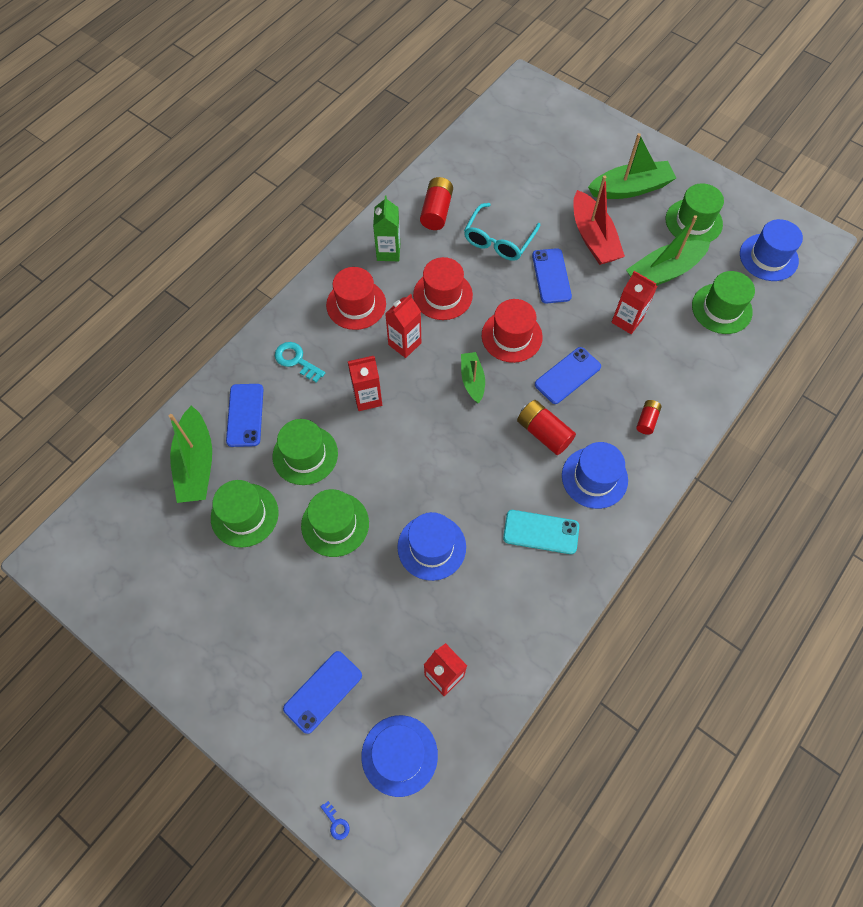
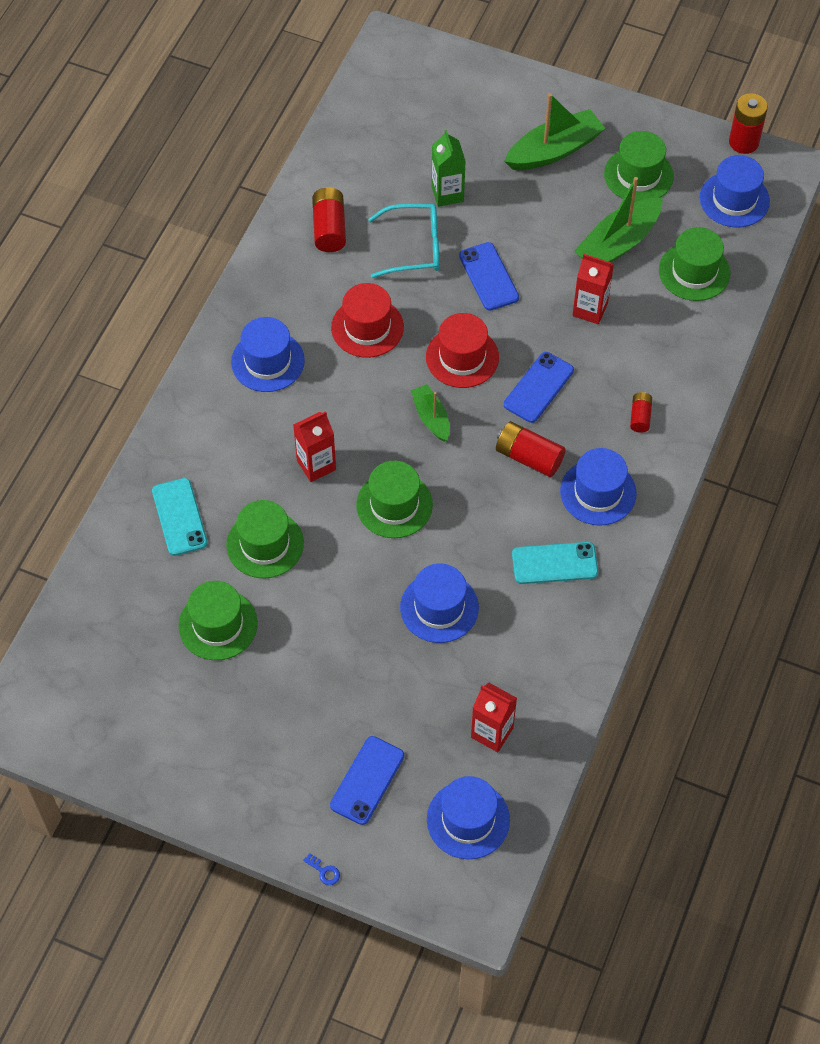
camera: 15 degrees left, 5 degrees down
green boat [169,405,212,503] -> none
blue phone [226,384,264,447] -> turquoise phone [152,478,208,556]
turquoise key [275,342,325,382] -> none
green hat [301,489,369,557] -> green hat moved to [356,461,433,538]
blue key [320,801,349,840] -> blue key moved to [303,853,340,885]
red hat [326,267,386,330] -> blue hat [231,317,305,392]
green carton [373,195,400,261] -> green carton moved to [431,130,466,207]
red carton [385,294,421,358] -> none
turquoise glasses [464,203,540,261] -> turquoise glasses turned 105 degrees counterclockwise [368,204,440,278]
red boat [573,175,625,265] -> none
none -> red battery [729,93,768,154]

